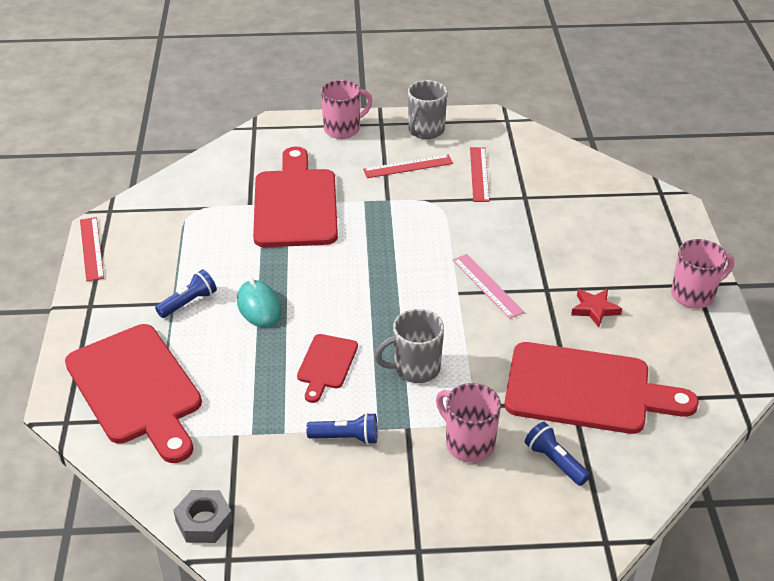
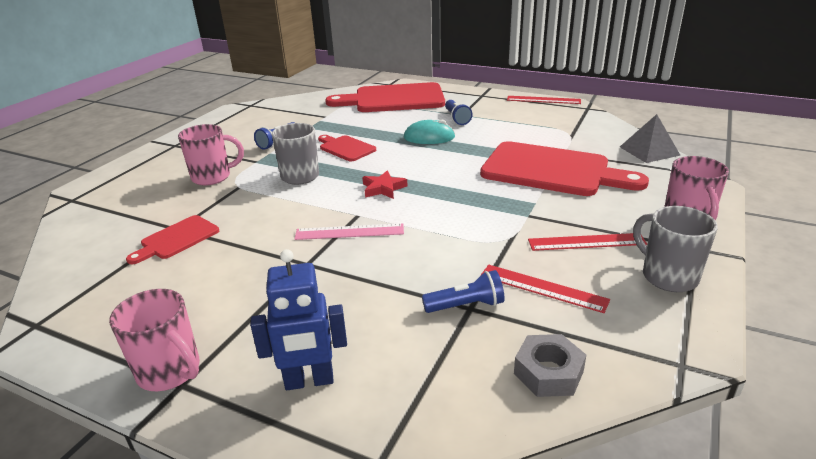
camera: 120 degrees right, 10 degrees down
grey nut [173,490,233,543] -> grey nut moved to [514,334,586,397]
red ruler [363,155,453,178] -> red ruler turned 75 degrees clockwise [528,233,647,251]
red cutting board [504,342,699,434] -> red cutting board [126,215,219,264], size x0.49
blue flashlight [525,422,590,486] -> blue flashlight moved to [422,270,505,313]
red star [571,289,622,327] -> red star moved to [362,170,407,199]
pink mug [671,239,734,309] -> pink mug turned 60 degrees counterclockwise [109,289,200,391]
none -> blue robot [250,249,347,390]
none -> grey pyramid [620,114,681,163]

